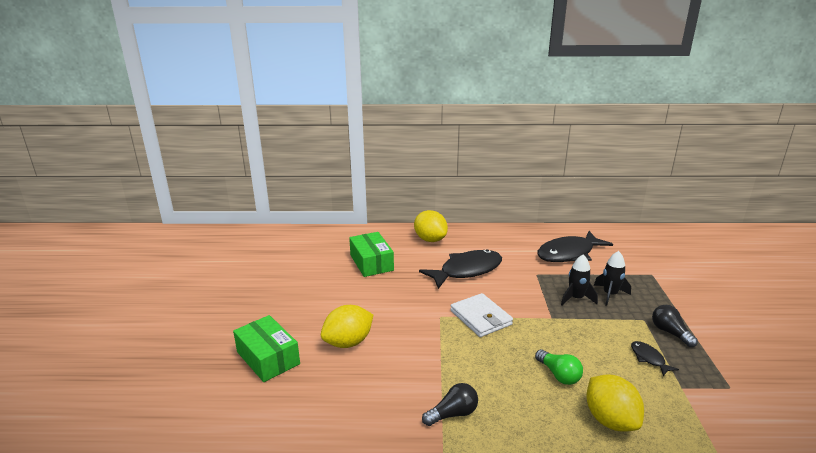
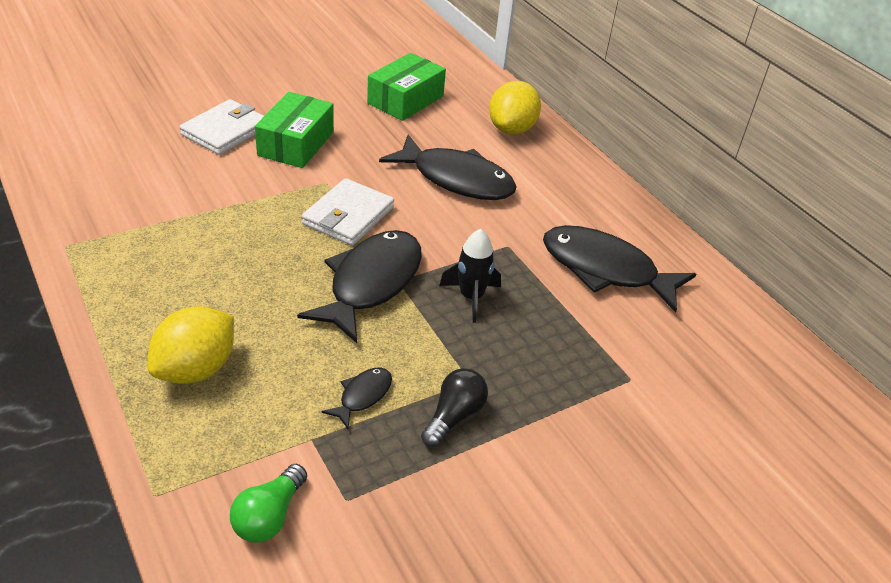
camera: 55 degrees right, 15 degrees up
green box [233,315,300,382] -> green box moved to [255,92,334,168]
yellow lemon [321,305,373,348] -> white wallet [180,99,264,155]
black light bulb [422,383,478,426] -> none
green light bulb [535,349,583,385] -> green light bulb moved to [230,464,307,543]
black rocket [594,251,631,306] -> none
none -> black fish [297,230,422,343]

